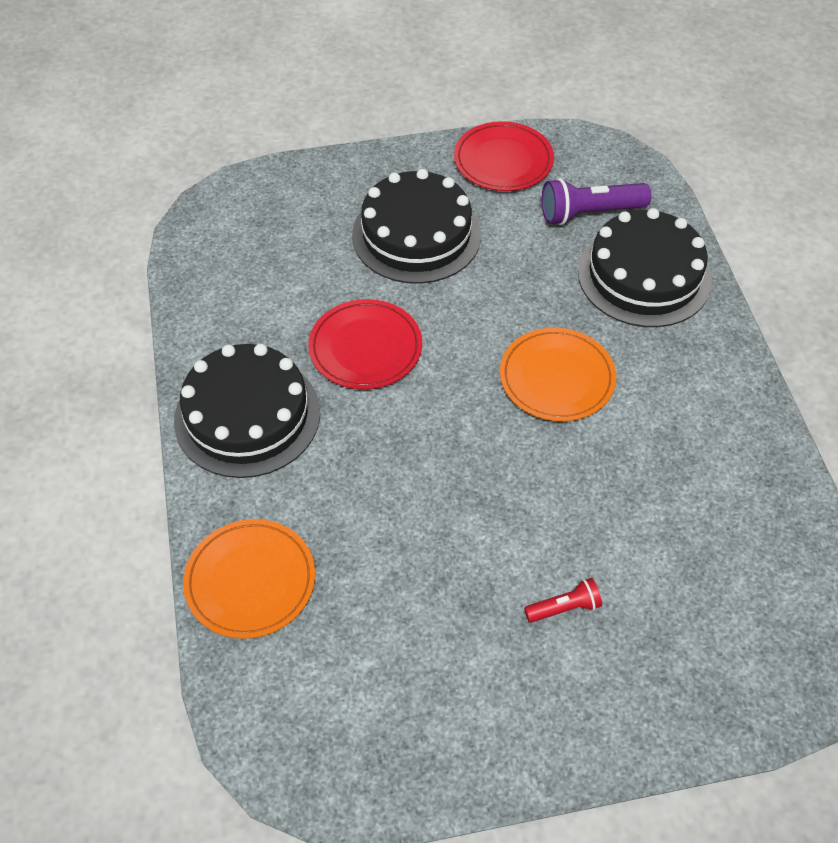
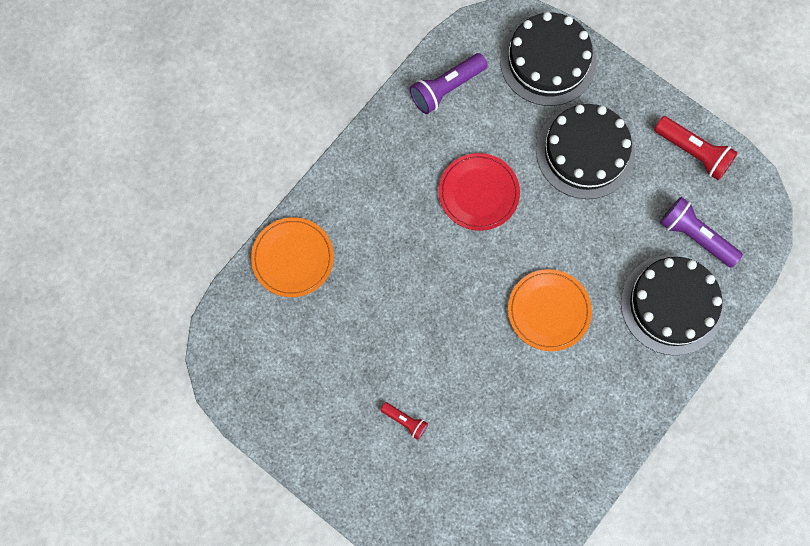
camera: 50 degrees right, 20 degrees up
black cake [174,344,320,478] -> black cake moved to [500,12,597,106]
red plate [454,121,554,191] -> red flashlight [654,116,738,181]
none -> purple flashlight [410,53,488,114]

